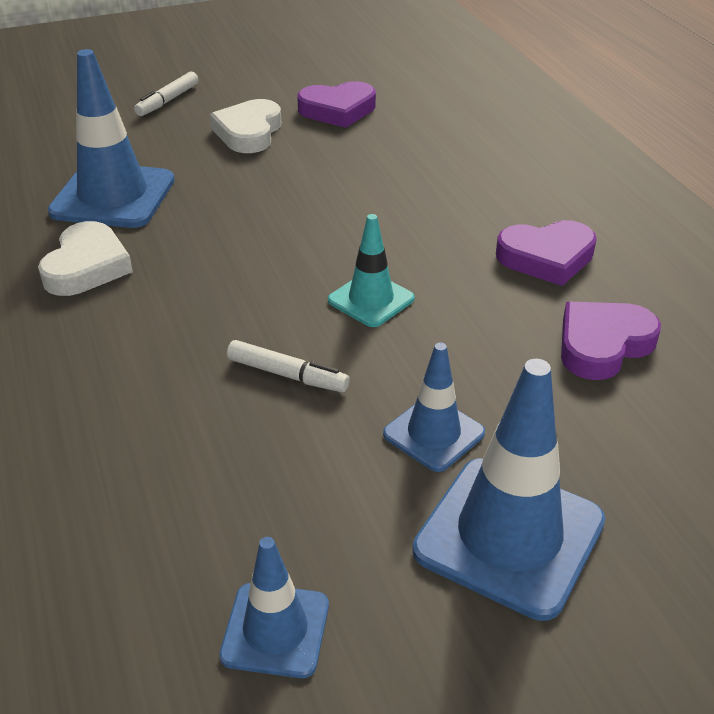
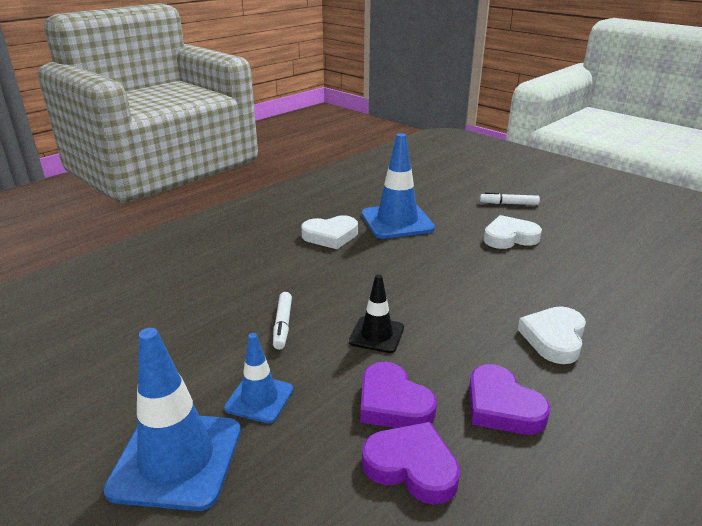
camera: 65 degrees right, 10 degrees down
blue traffic cone [219,537,329,678] -> none
purple heart [297,81,376,128] -> purple heart moved to [360,362,437,428]
turquoise traffic cone [328,214,414,327] -> black traffic cone [349,274,404,353]
none -> white heart [517,306,586,364]

